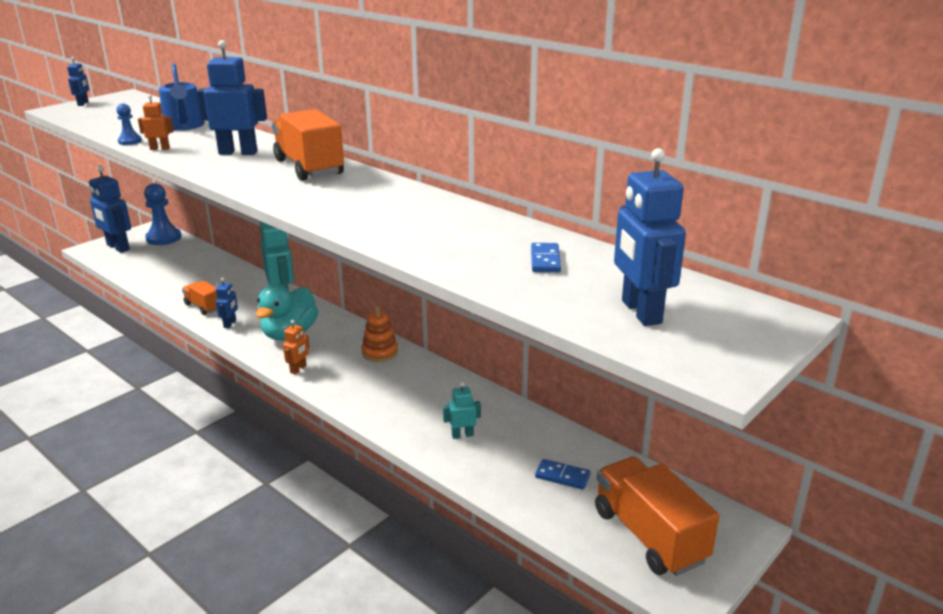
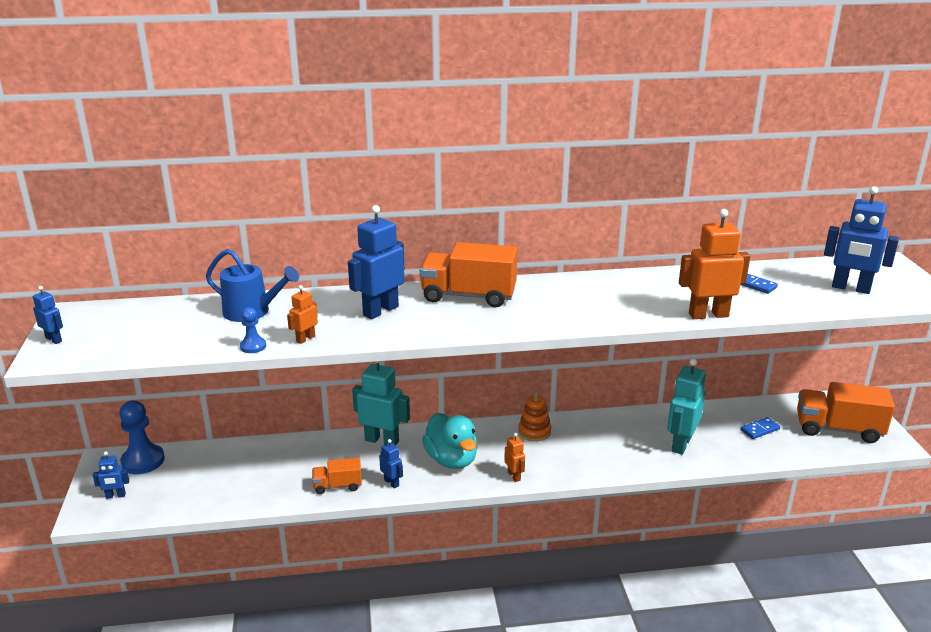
camera: 50 degrees left, 0 degrees up
blue robot [89,166,131,253] -> blue robot [93,452,129,499], size x0.50
turquoise robot [443,382,481,439] -> turquoise robot [667,358,706,455], size x1.98
none -> orange robot [679,209,750,319]

